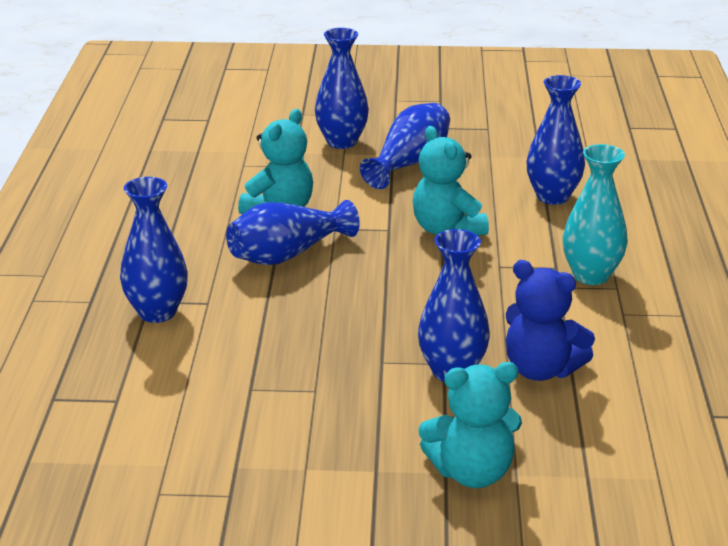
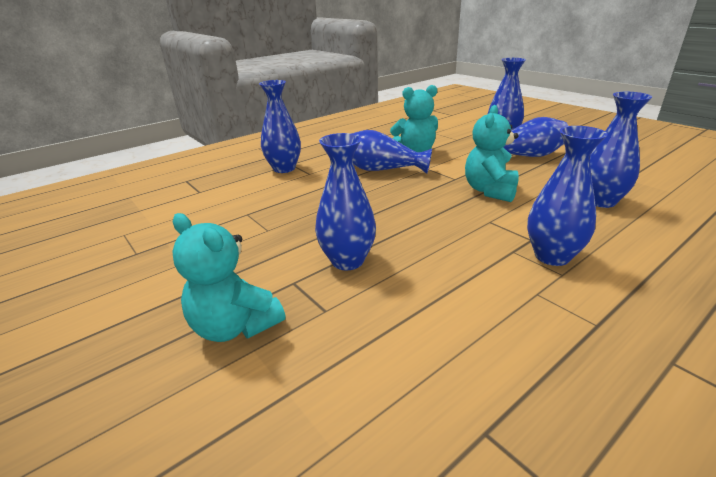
camera: 50 degrees right, 0 degrees up
blue teddy bear [506,260,595,381] -> none
turquoise vase [563,144,628,285] -> blue vase [527,126,607,266]

